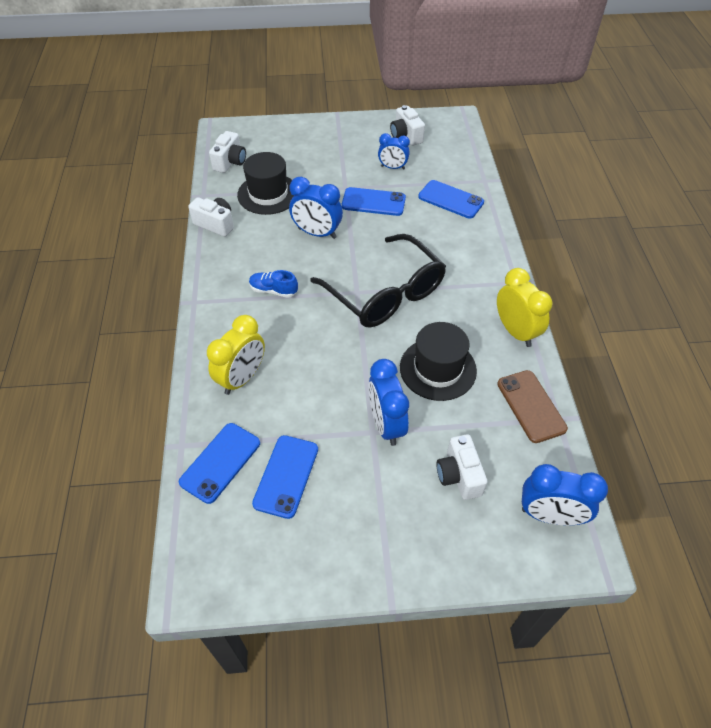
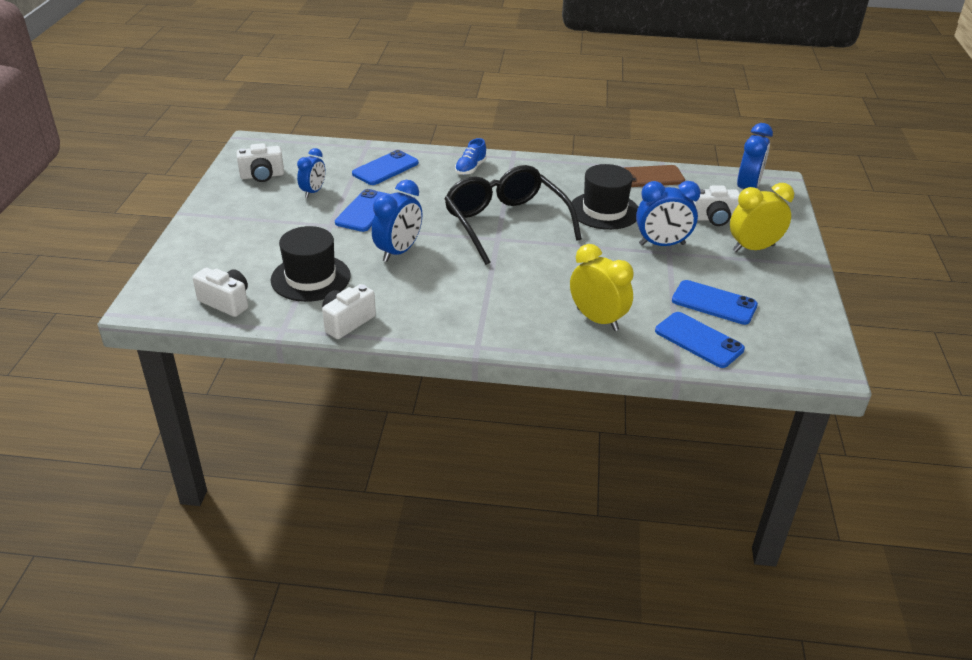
camera: 80 degrees left, 15 degrees down
blue shoe [249,270,298,298] -> blue shoe moved to [455,138,487,175]
black glasses [310,234,446,328] -> black glasses turned 90 degrees counterclockwise [445,165,582,265]
yellow clock [497,268,553,347] -> yellow clock moved to [730,183,794,252]

